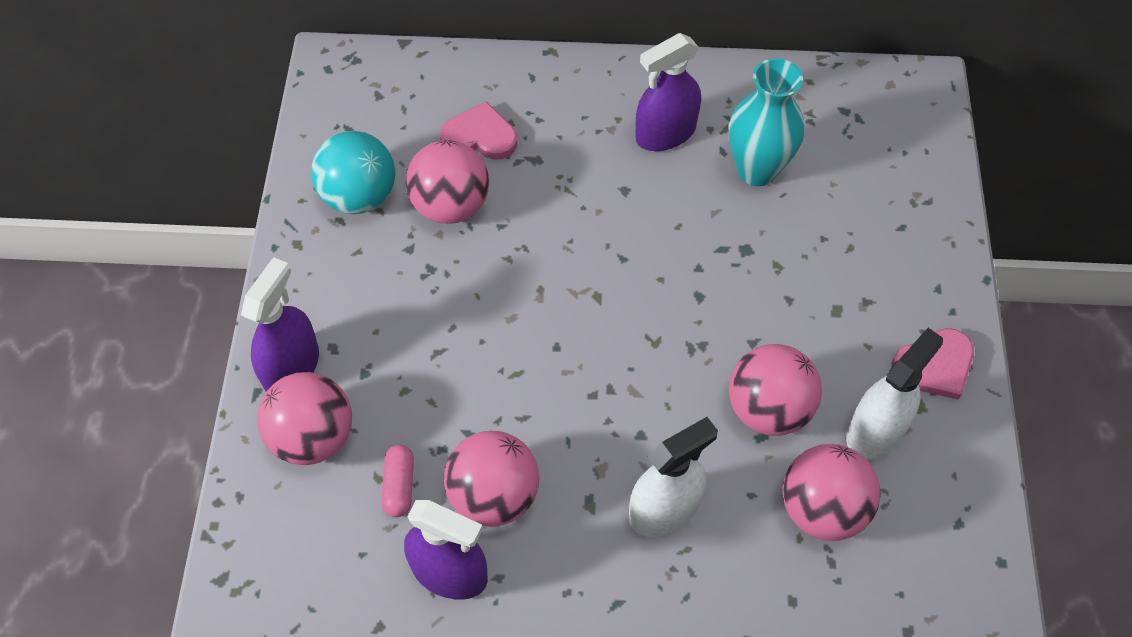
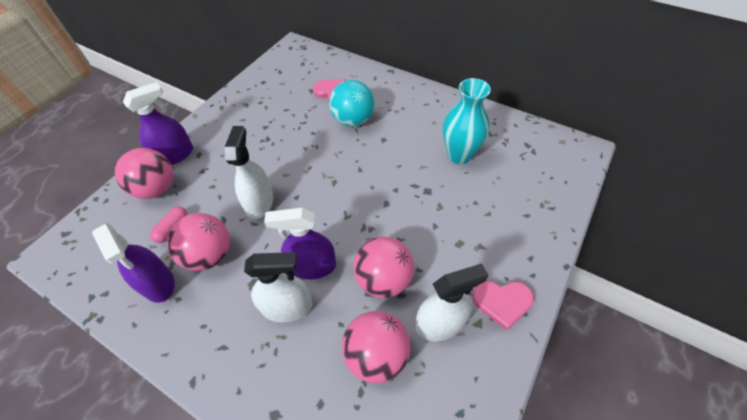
camera: 30 degrees right, 5 degrees down
turquoise ball [311,131,395,214] -> turquoise ball moved to [329,80,374,127]
pink ball [406,140,489,224] -> none
purple spray bottle [635,33,701,151] -> purple spray bottle moved to [264,207,336,279]
none -> white spray bottle [225,126,273,219]

